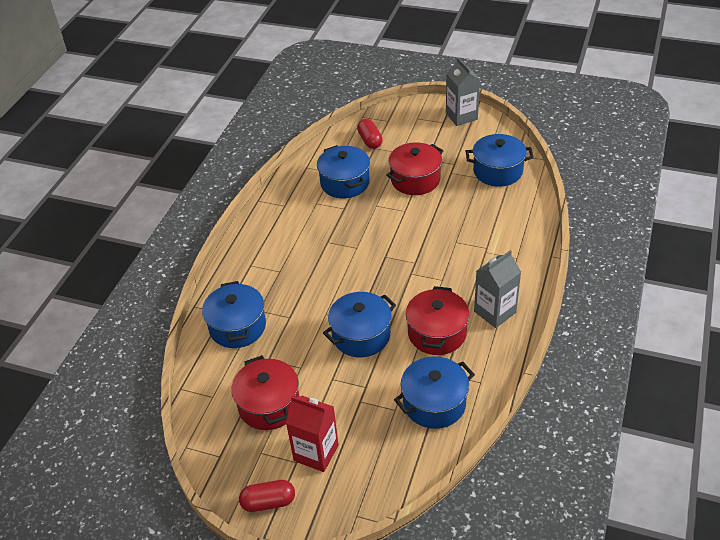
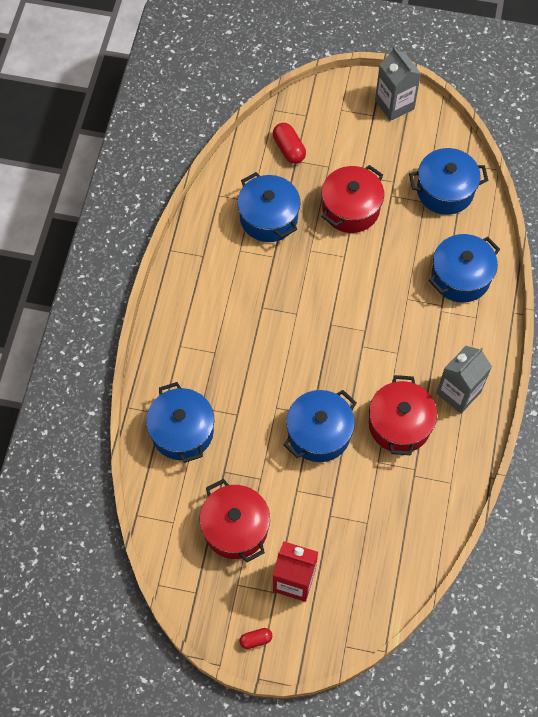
camera: 10 degrees left, 20 degrees up
red capsule [239,480,295,512] -> red capsule [239,628,272,649], size x0.60
blue pot [394,356,475,429] -> blue pot moved to [429,234,500,303]

